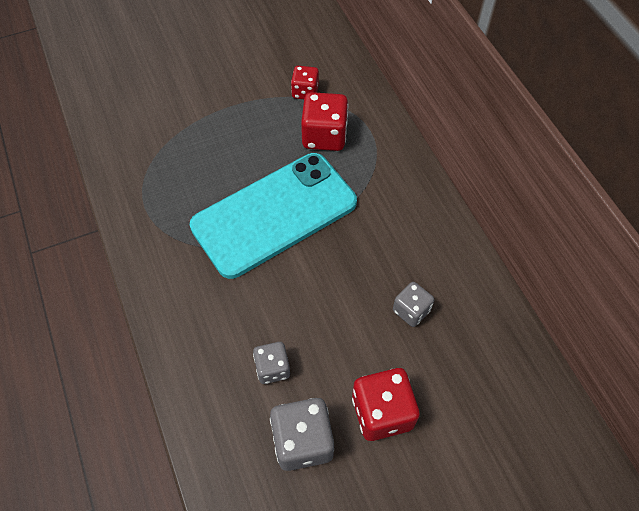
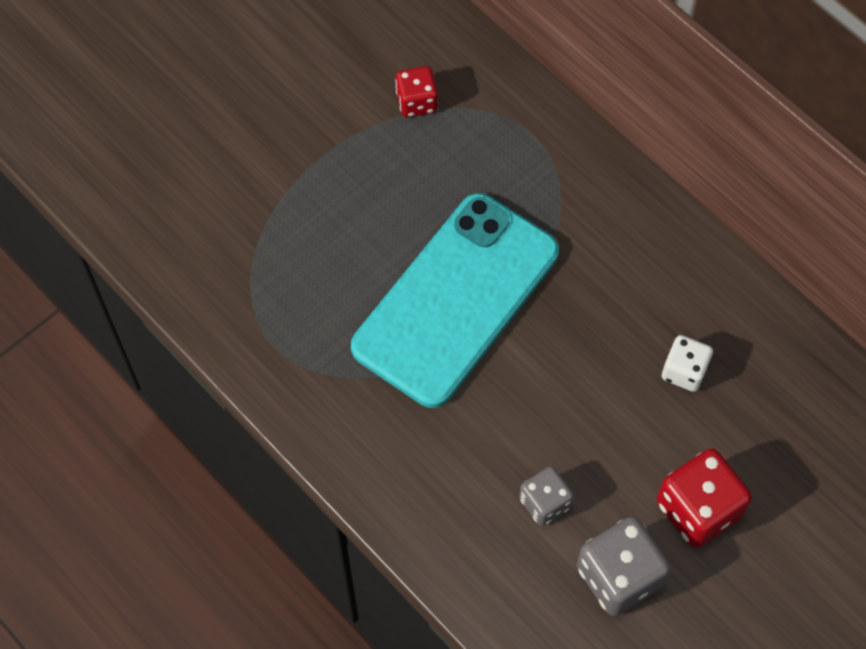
camera: 20 degrees left, 5 degrees up
red dice [301,92,348,151] -> none
grey dice [393,282,434,327] -> white dice [662,335,713,392]

